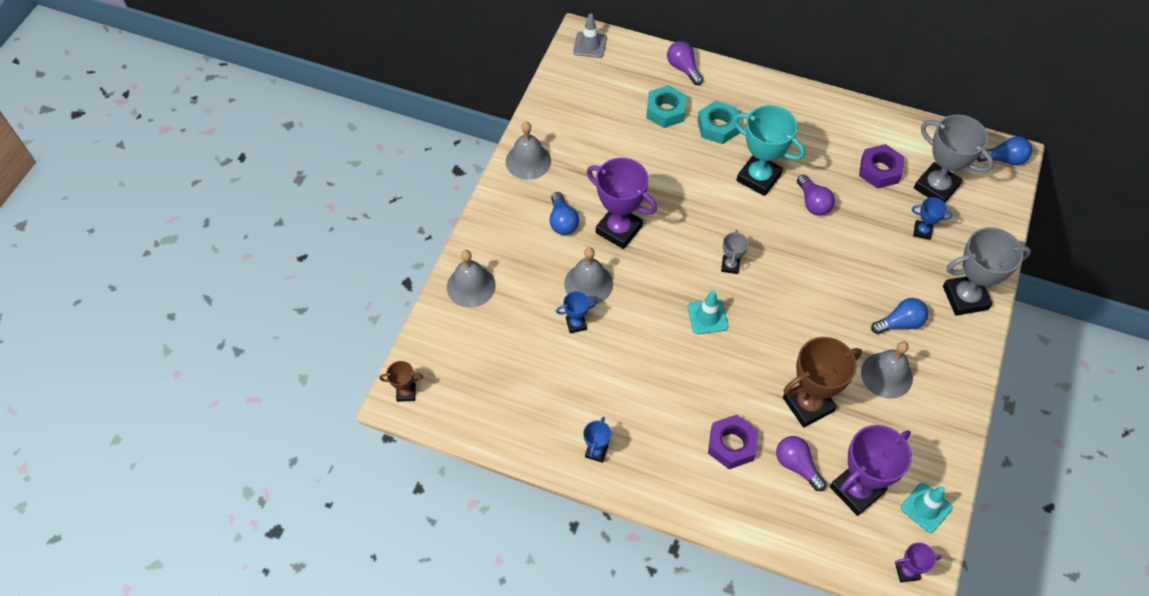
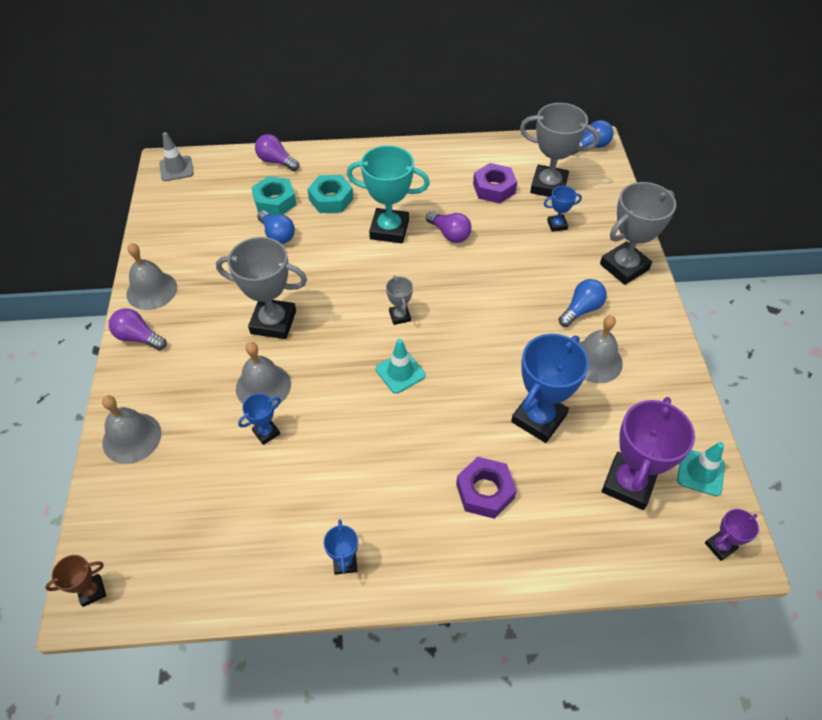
camera: 25 degrees left, 5 degrees down
blue light bulb [550,192,579,235] -> blue light bulb moved to [257,210,295,244]
purple trophy [587,158,657,249] -> grey trophy [216,237,307,339]
purple light bulb [776,436,826,491] -> purple light bulb moved to [109,308,167,350]
brown trophy [783,337,862,428] -> blue trophy [511,334,589,443]

